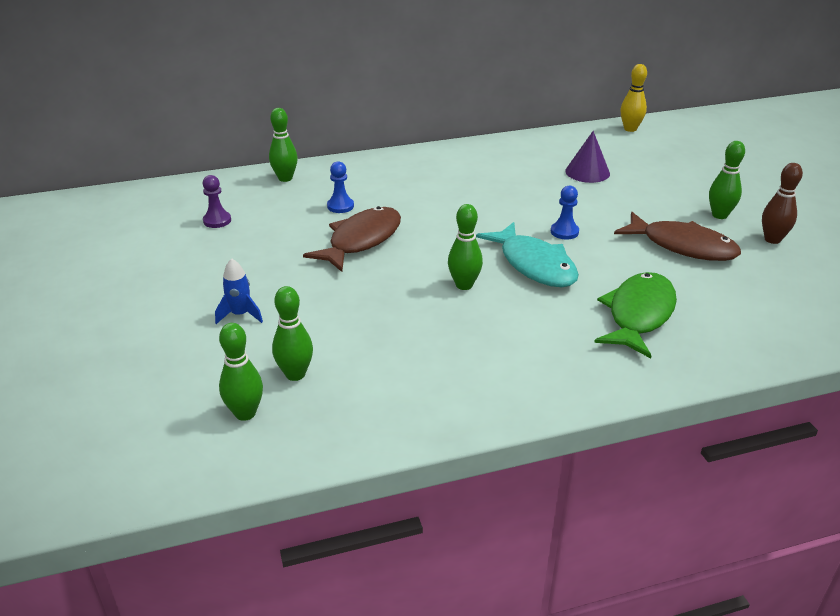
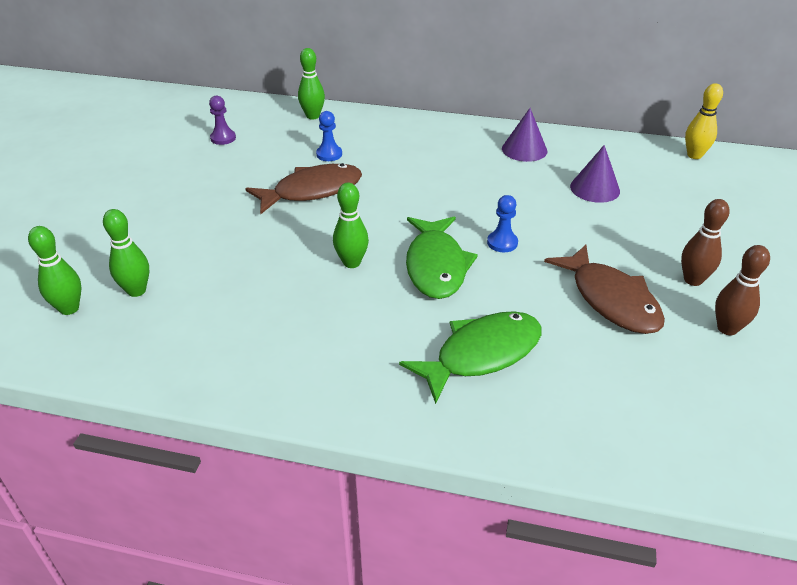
camera: 30 degrees right, 5 degrees up
blue rocket [215,258,263,324] -> none
turquoise fish [476,222,579,287] -> green fish [406,216,478,299]
green bowling pin [709,141,745,219] -> brown bowling pin [681,199,730,286]
none -> purple cone [502,108,547,162]

